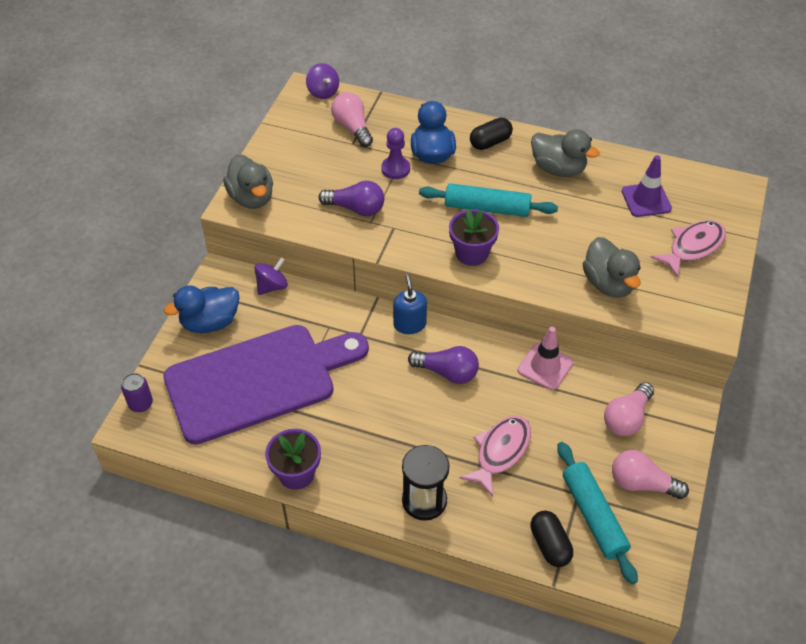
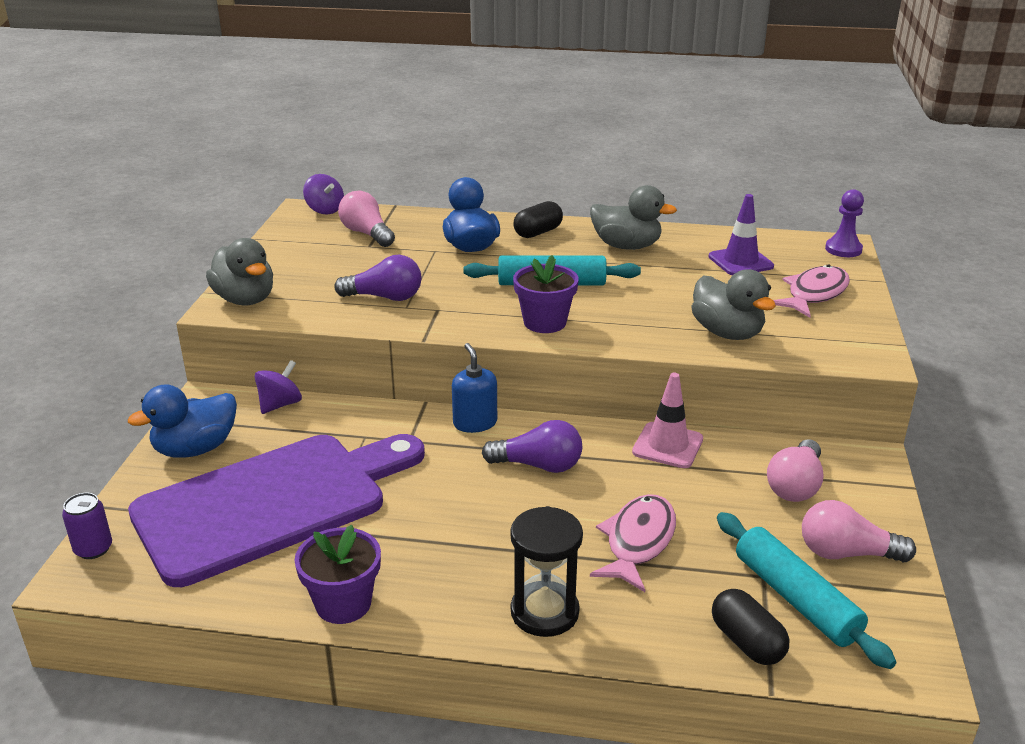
camera: 10 degrees left, 20 degrees down
purple pawn [381,128,410,179] -> purple pawn moved to [825,189,864,257]

